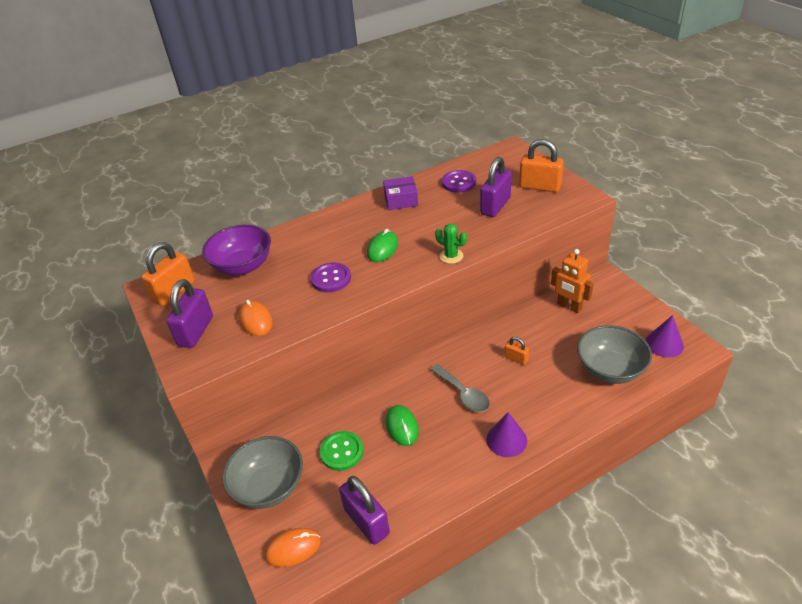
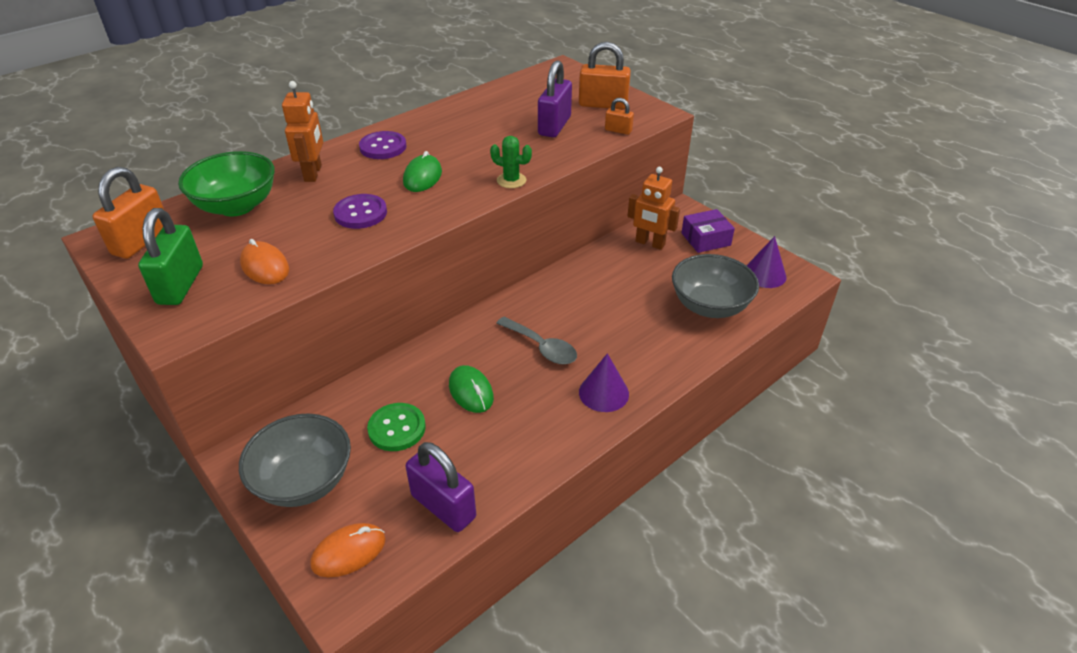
camera: 15 degrees left, 0 degrees up
purple padlock [166,279,213,348] -> green padlock [138,208,203,305]
purple bowl [202,225,271,275] -> green bowl [178,151,275,216]
purple box [383,176,418,210] -> purple box moved to [681,209,735,253]
purple button [442,170,476,193] -> purple button moved to [359,131,407,159]
orange padlock [504,337,529,365] -> orange padlock moved to [605,98,634,135]
none -> orange robot [282,81,323,182]

